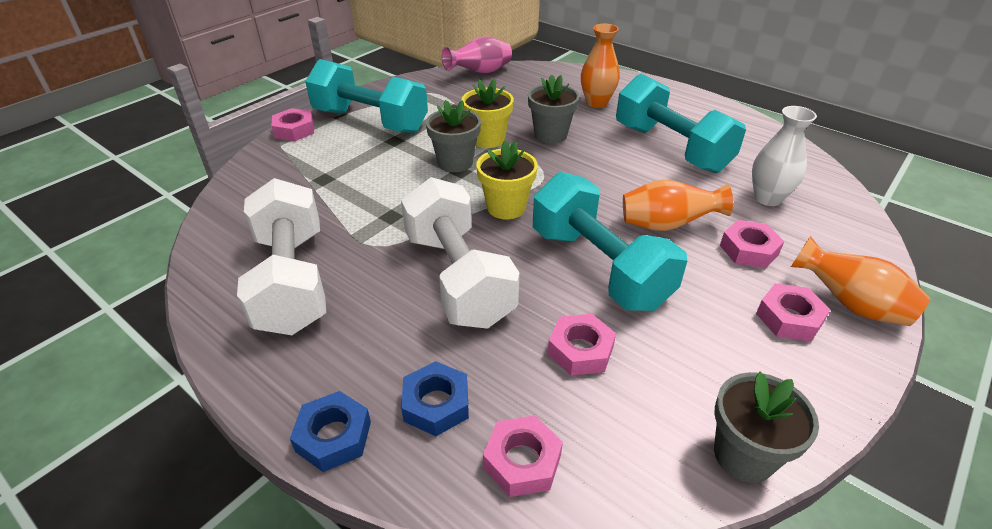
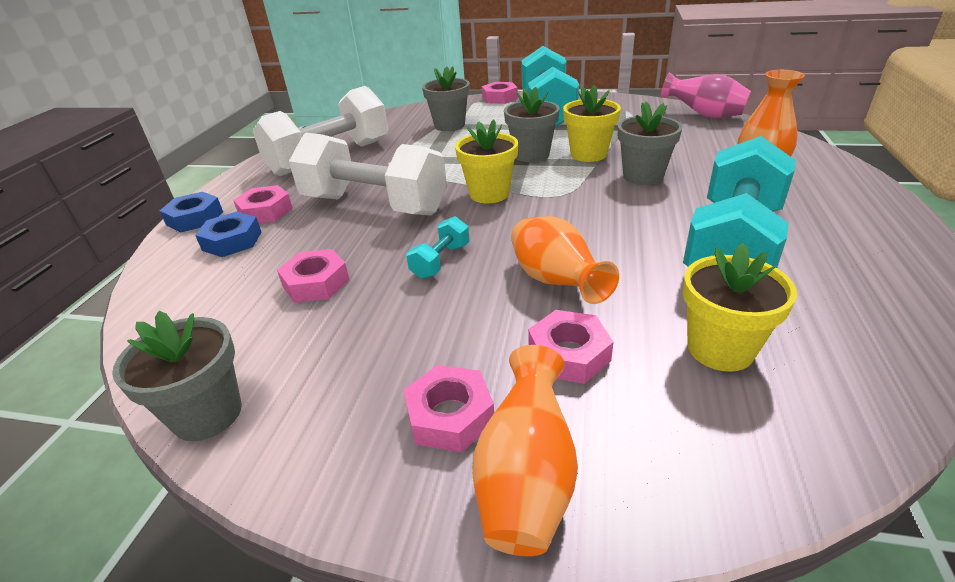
camera: 65 degrees right, 5 degrees down
white dumbbell [401,177,520,329] -> white dumbbell turned 75 degrees clockwise [289,132,447,215]
pink nut [483,416,563,497] -> pink nut moved to [233,185,293,223]
turquoise dumbbell [533,172,688,311] -> turquoise dumbbell [406,216,470,279], size x0.42
white vase [752,106,817,206] -> yellow flower pot [683,243,797,372]
none -> grey flower pot [422,66,470,131]

